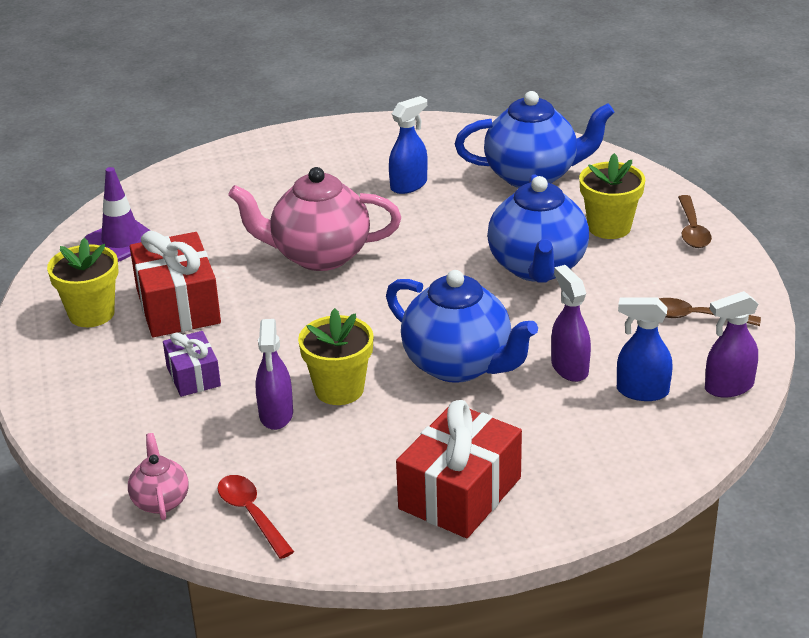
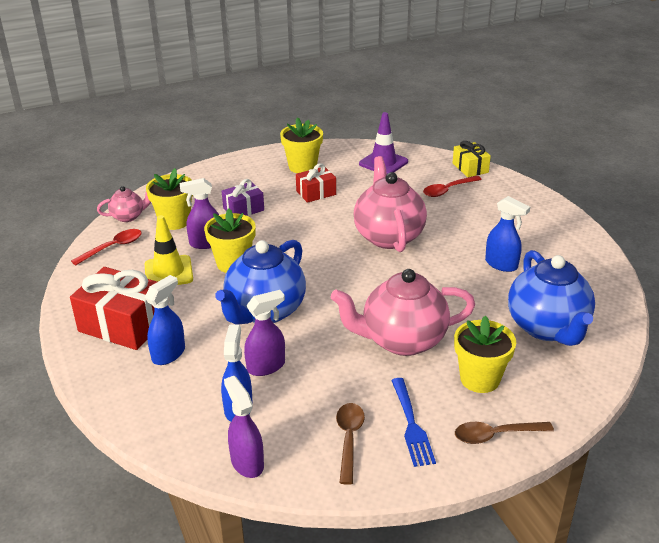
camera: 80 degrees right, 0 degrees up
red gift [130,231,221,337] -> red gift [296,163,336,203], size x0.57
blue teapot [487,175,589,283] -> pink teapot [331,269,475,356]
none -> yellow traffic cone [145,215,193,285]
none -> blue spray bottle [145,275,185,365]
none -> yellow flower pot [146,168,193,230]
none -> blue fork [391,378,436,467]
none -> red spoon [423,176,482,197]
none -> yellow gift [453,141,491,177]

